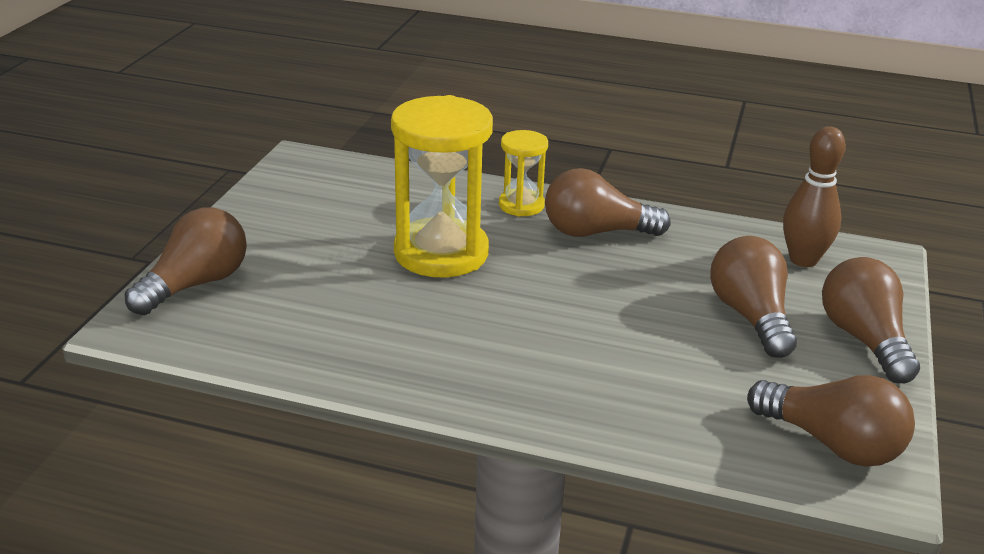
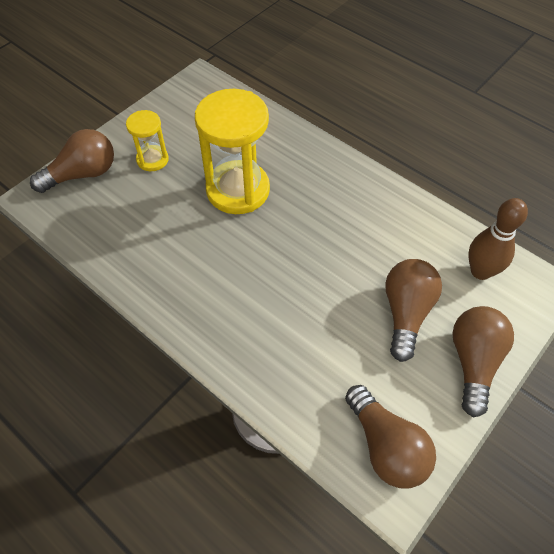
camera: 25 degrees right, 25 degrees up
yellow hourglass [499,130,548,217] -> yellow hourglass moved to [126,110,169,171]
brown light bulb [545,168,671,237] -> none

